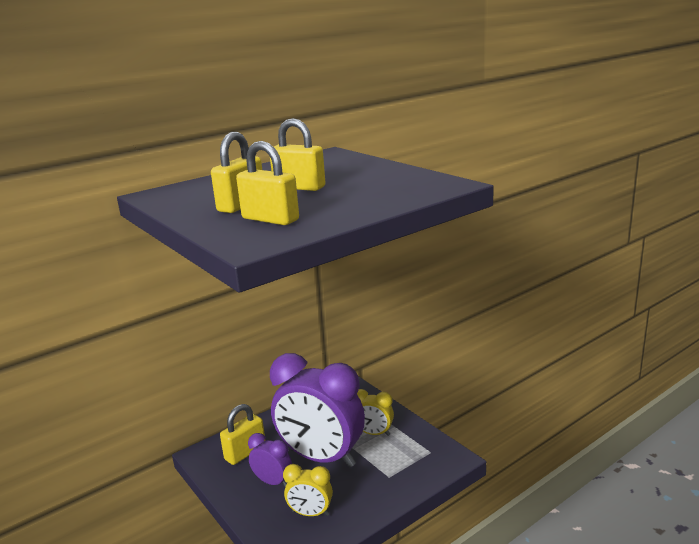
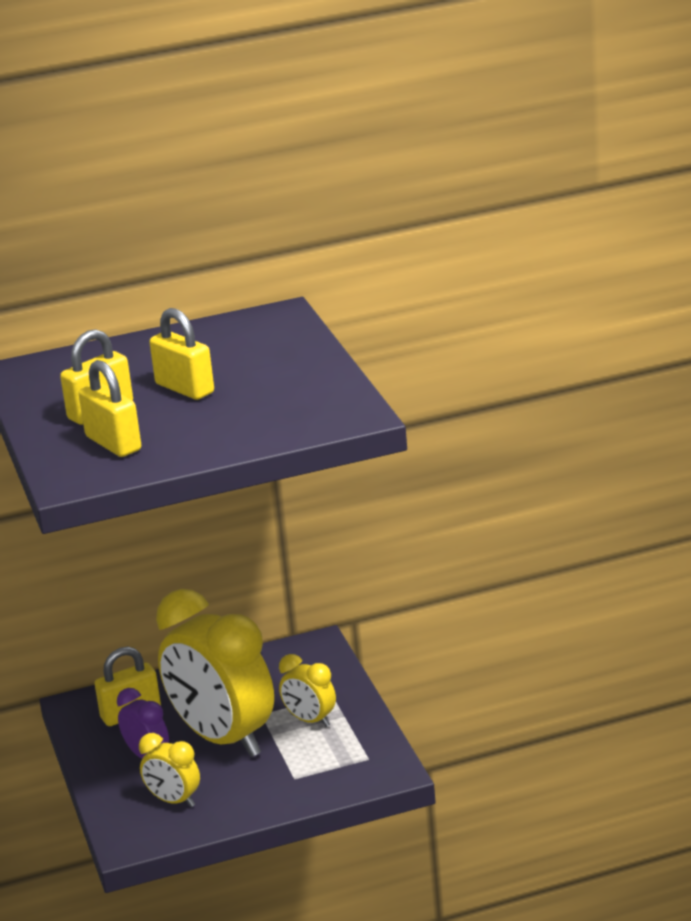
camera: 20 degrees right, 5 degrees up
purple clock [270,353,365,467] -> yellow clock [156,589,274,757]

